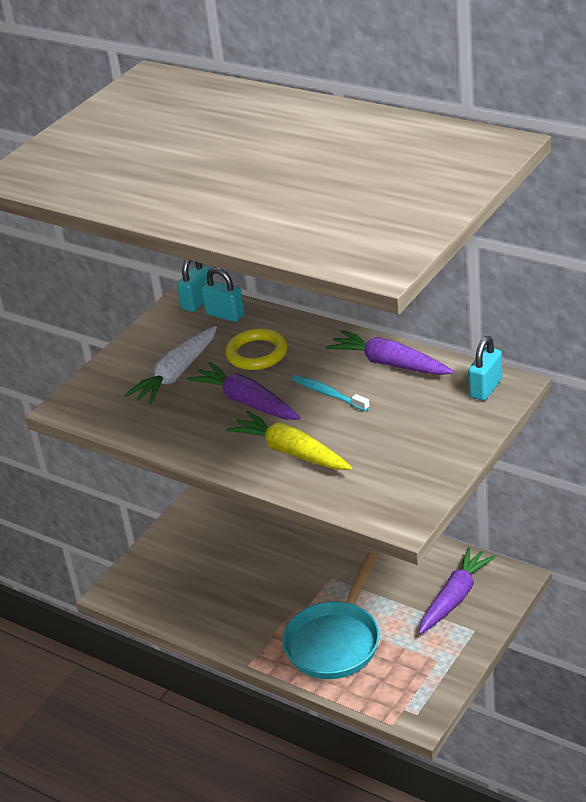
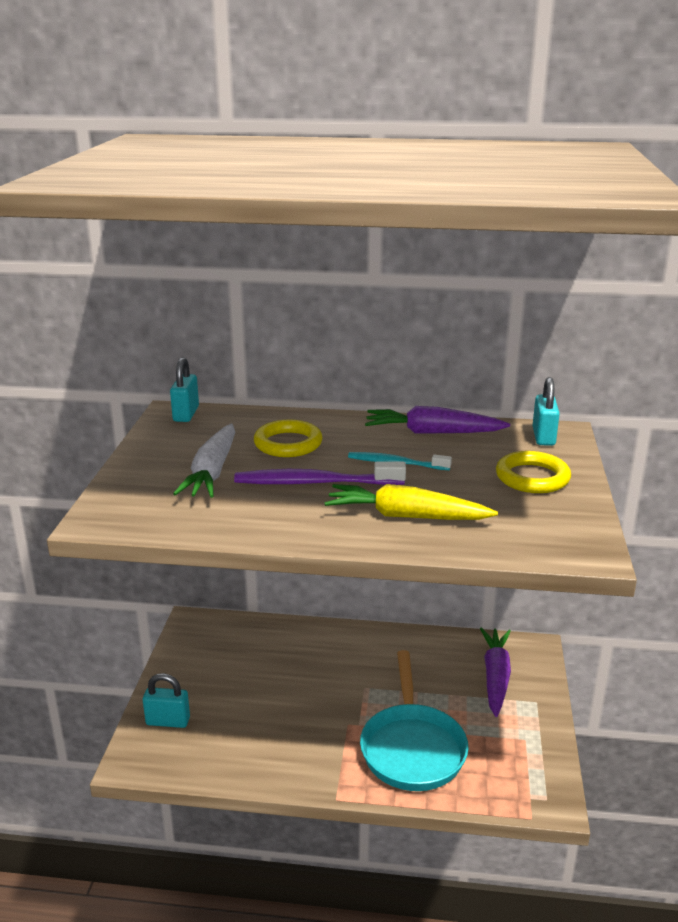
camera: 30 degrees left, 10 degrees down
purple carrot [188,362,300,420] -> purple toothbrush [234,461,406,485]
turquoise padlock [201,267,244,322] -> turquoise padlock moved to [143,673,190,728]
none -> yellow ring [496,451,571,493]

